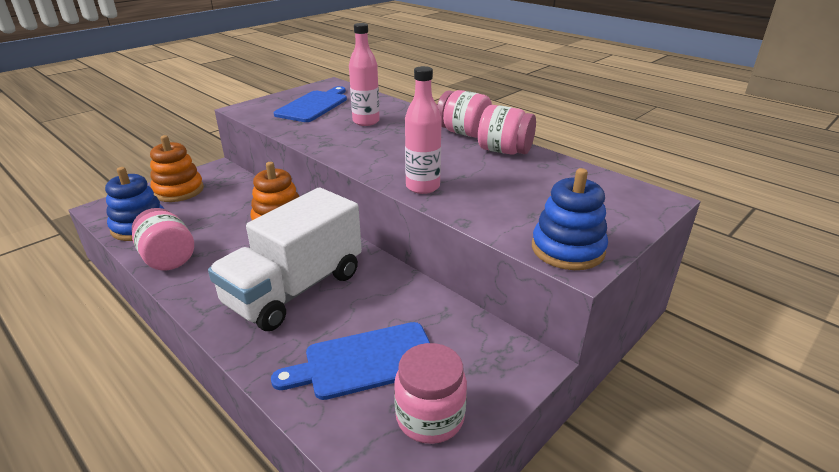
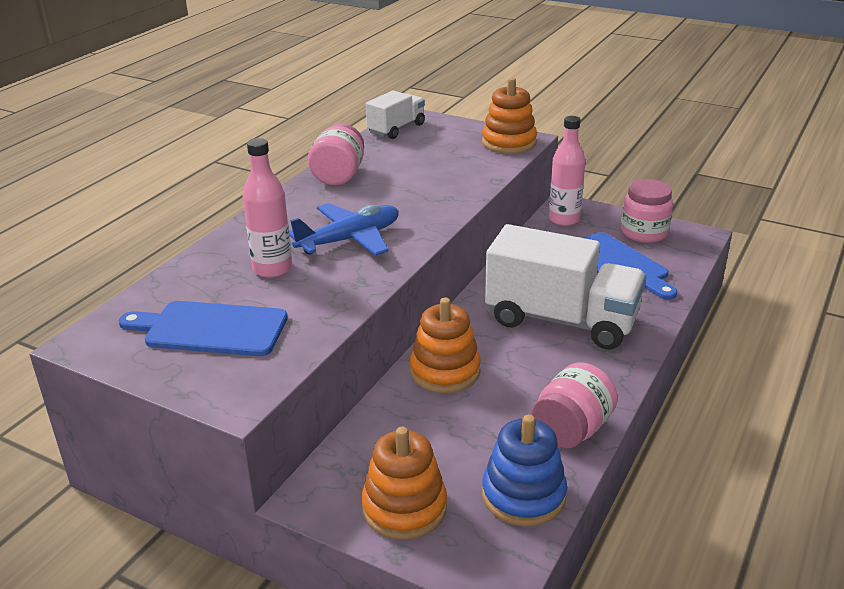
camera: 105 degrees left, 0 degrees up
pink bottle [405,66,442,194] -> pink bottle moved to [549,116,585,226]
pink jar [437,90,492,138] -> none
blue stacking toy [532,168,608,270] -> orange stacking toy [482,78,537,154]
none -> blue plane [289,203,399,256]
none -> white truck [366,91,425,139]

